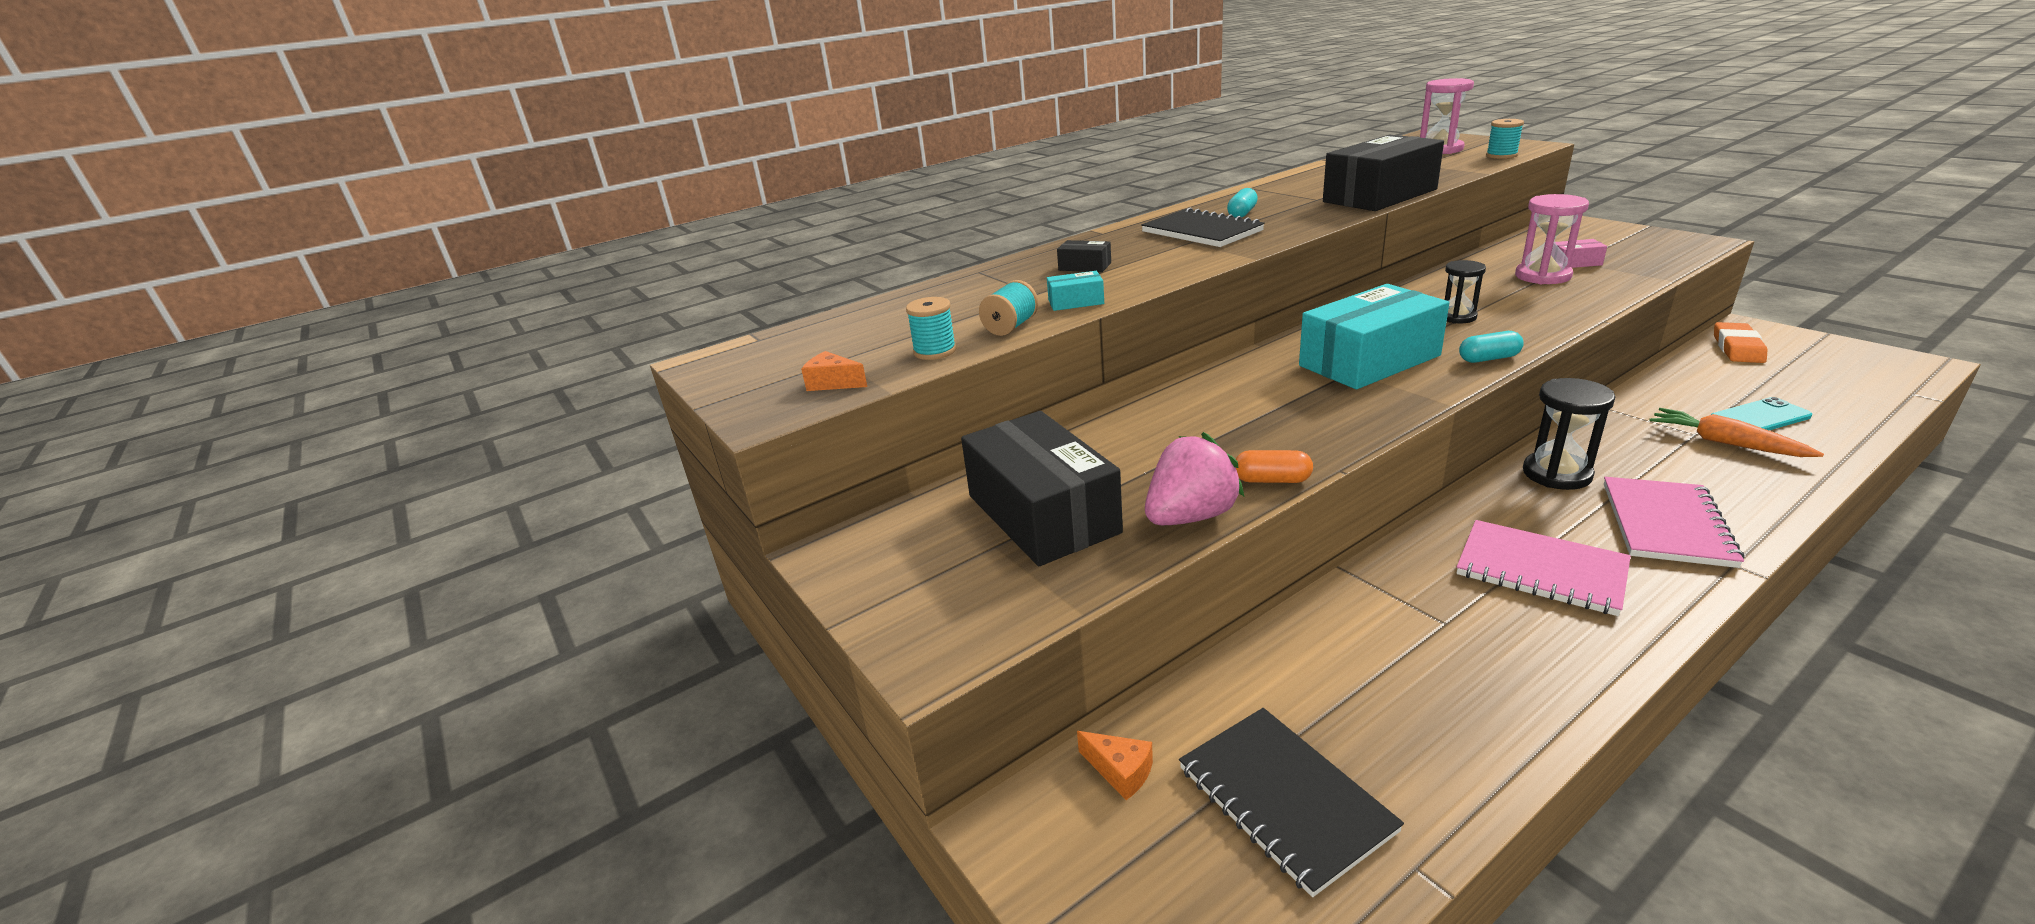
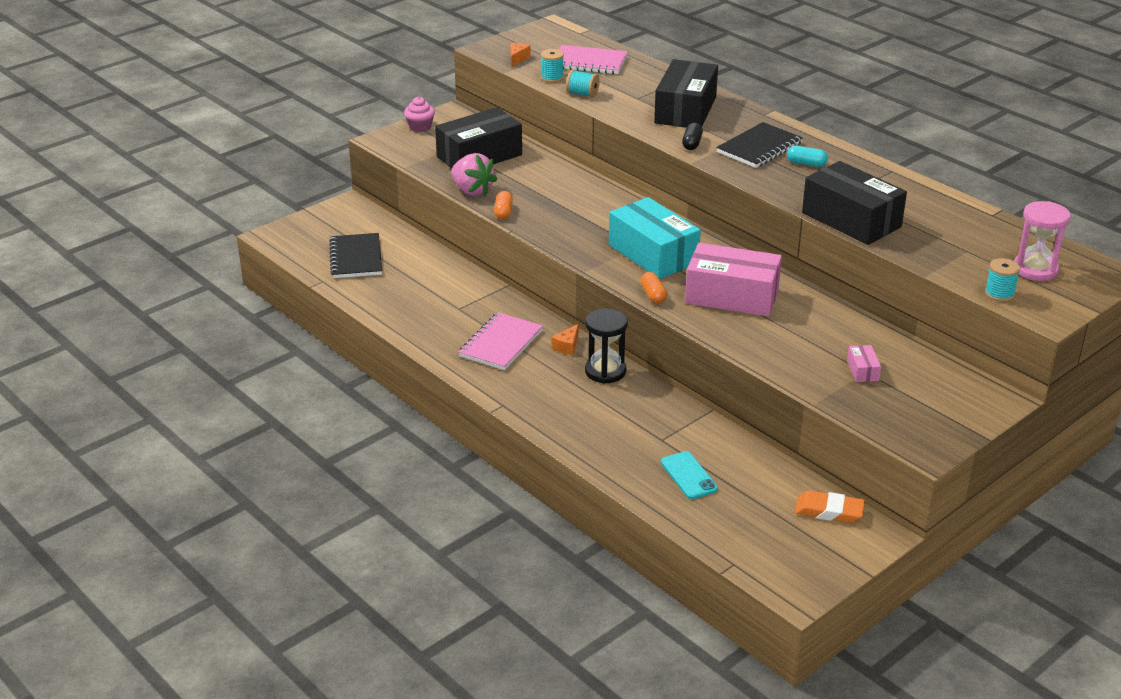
camera: 80 degrees right, 5 degrees up
turquoise box [1047,271,1104,311] -> none
black box [1057,240,1111,272] -> black box [654,59,718,128], size x2.43
orange cheese [1077,731,1153,800] -> orange cheese moved to [552,324,578,355]
black notebook [1179,708,1404,897] -> black notebook turned 60 degrees counterclockwise [329,233,382,278]
black hourglass [1445,260,1486,323] -> pink box [685,243,782,317]
turquoise capsule [1459,331,1524,363] -> orange capsule [640,272,667,303]
pink hourglass [1515,194,1589,284] -> none
pink notebook [1604,477,1744,568] -> pink notebook moved to [559,45,628,74]
orange carrot [1649,408,1824,457] -> none
none -> pink cupcake [404,97,435,132]
none -> black capsule [682,123,703,150]

